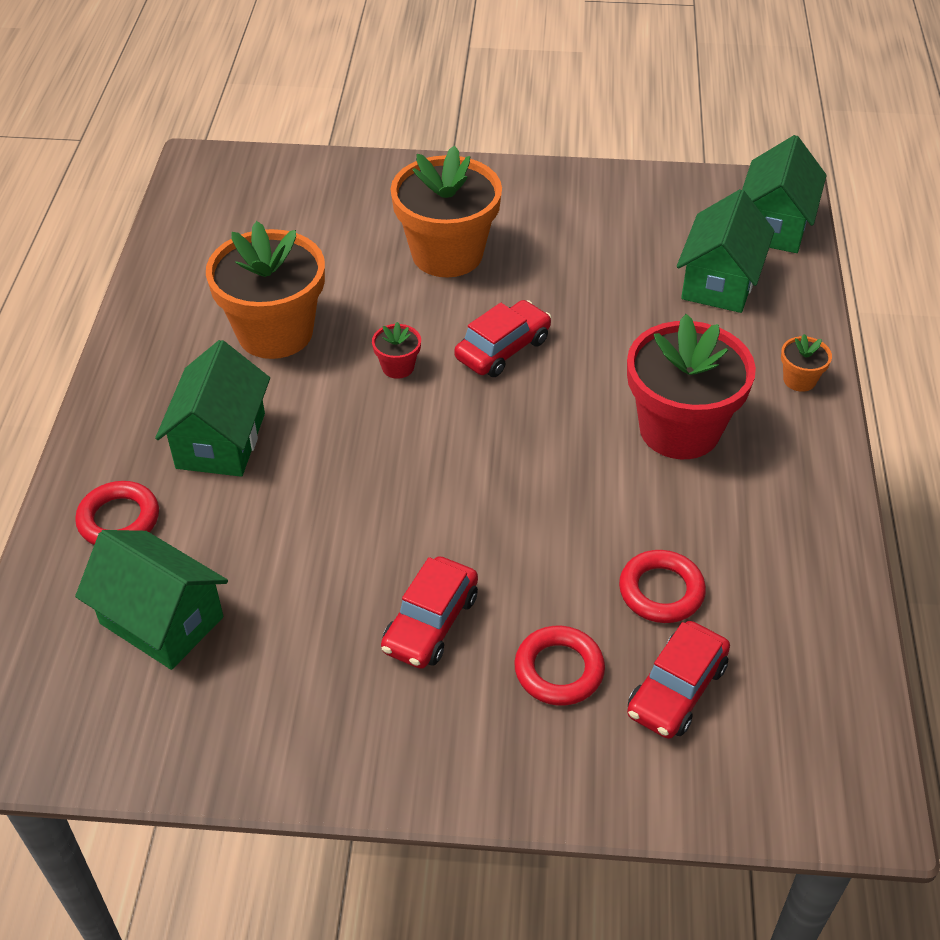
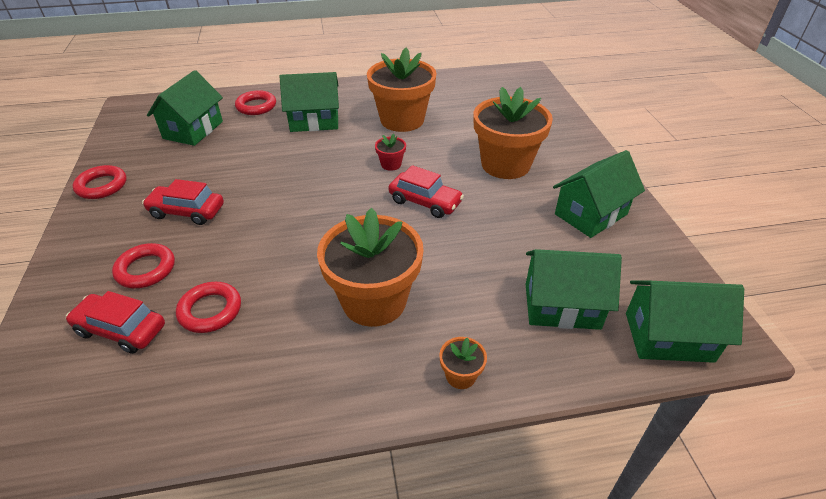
camera: 75 degrees right, 5 degrees down
red flower pot [627,314,756,459] -> orange flower pot [317,208,424,327]
none -> red ring [72,165,127,199]
none -> green house [553,150,645,238]

